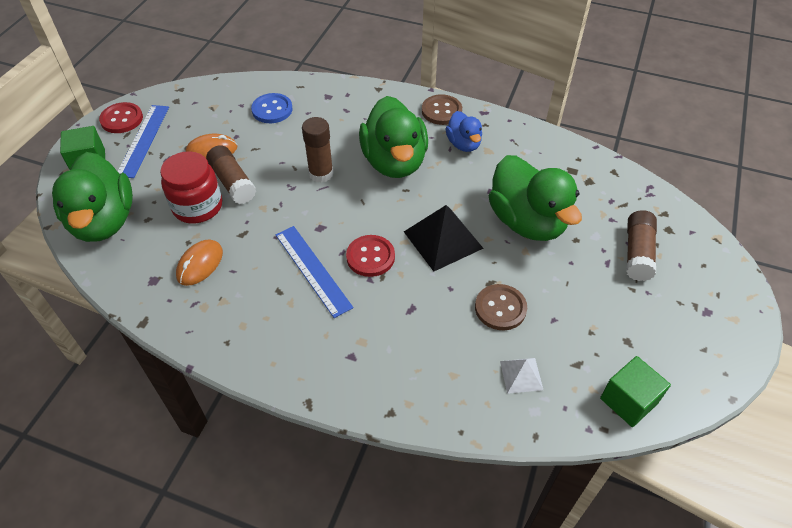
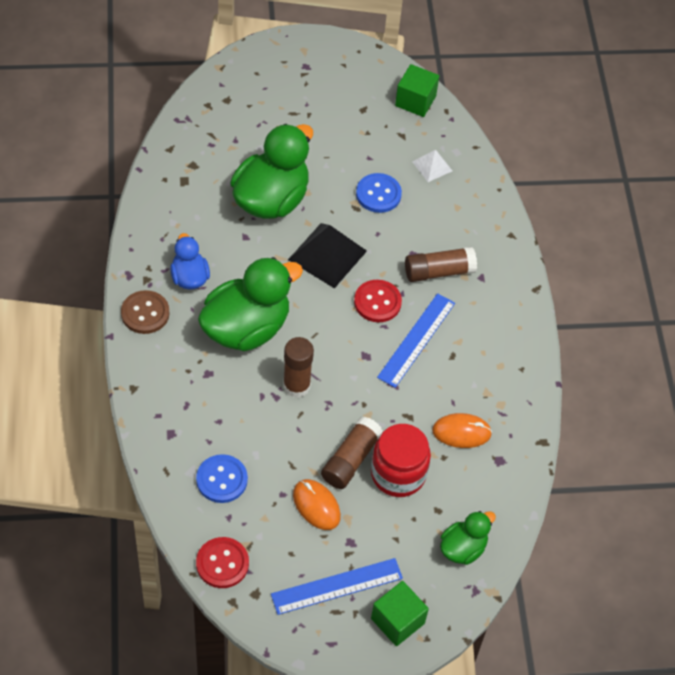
camera: 120 degrees left, 5 degrees up
green duck [52,152,133,242] -> green duck [440,511,496,565], size x0.53
red button [99,102,143,133] -> red button moved to [196,537,249,588]
blue duck [446,111,482,152] -> blue duck turned 60 degrees counterclockwise [170,233,210,290]
brown button [475,284,527,330] -> blue button [356,173,402,213]
brown glue stick [626,210,657,281] -> brown glue stick moved to [405,247,477,282]

